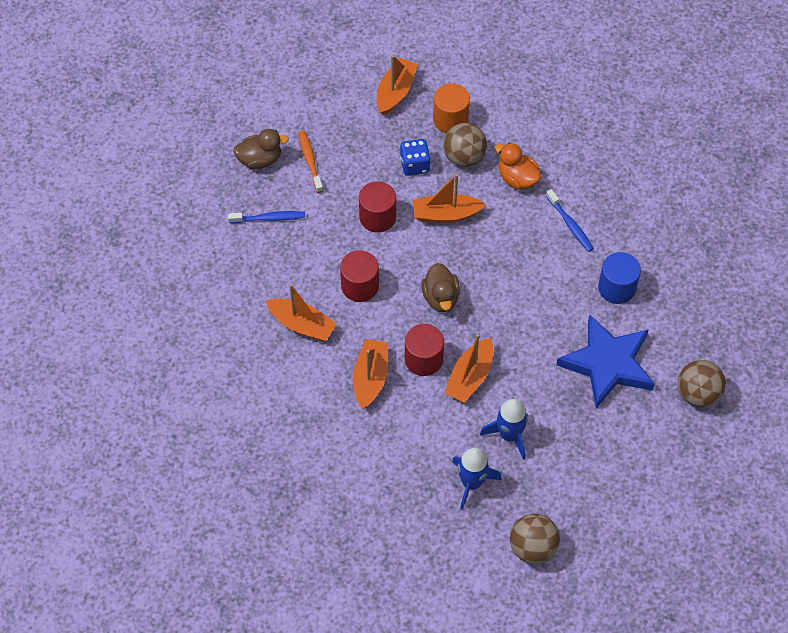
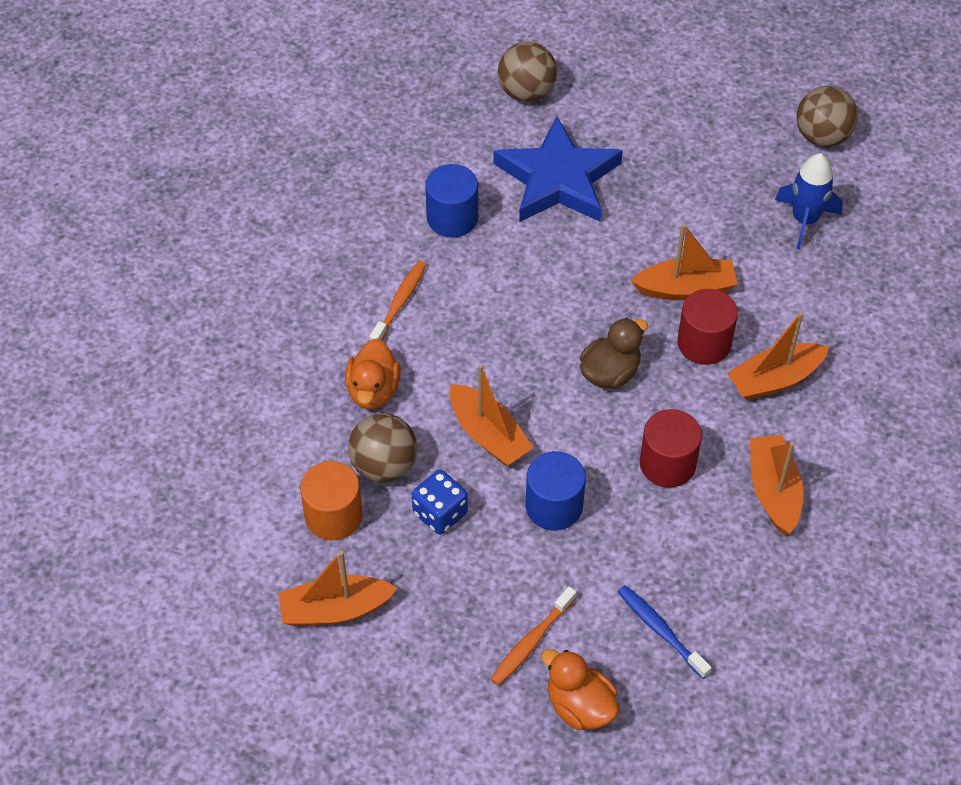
camera: 125 degrees left, 5 degrees down
brown duck [233,129,289,169] -> orange duck [541,649,619,730]
red cylinder [359,181,396,232] -> blue cylinder [526,451,586,530]
blue rocket [480,399,528,460] -> none
blue toothbrush [546,189,594,252] -> orange toothbrush [370,261,426,341]

